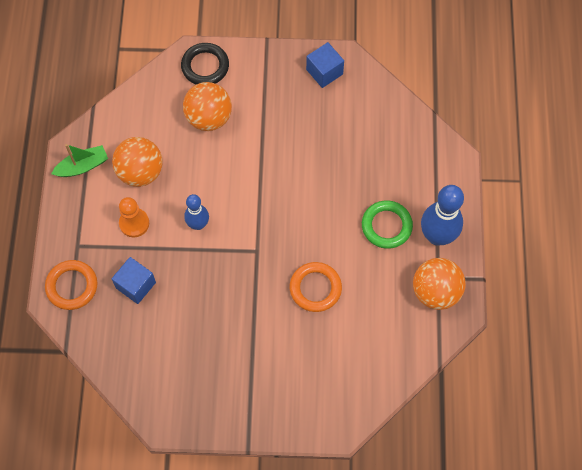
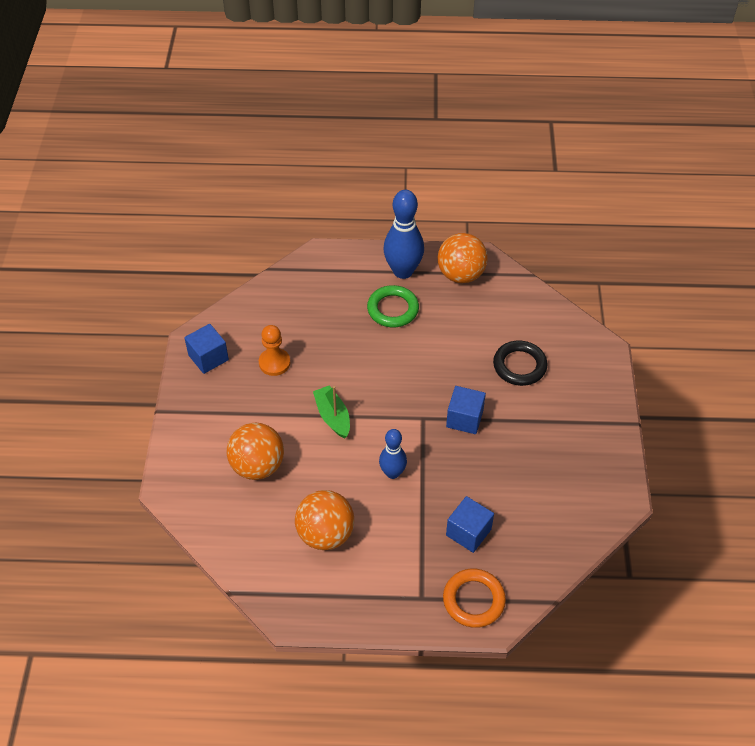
camera: 90 degrees left, 15 degrees down
green boat [51,144,108,177] -> green boat moved to [313,385,350,439]
orange pawn [119,197,149,237] -> orange pawn moved to [259,325,290,376]
black ring [181,43,229,84] -> black ring moved to [493,340,547,386]
orange ring [290,262,342,312] -> none
none -> blue cube [446,386,486,434]

